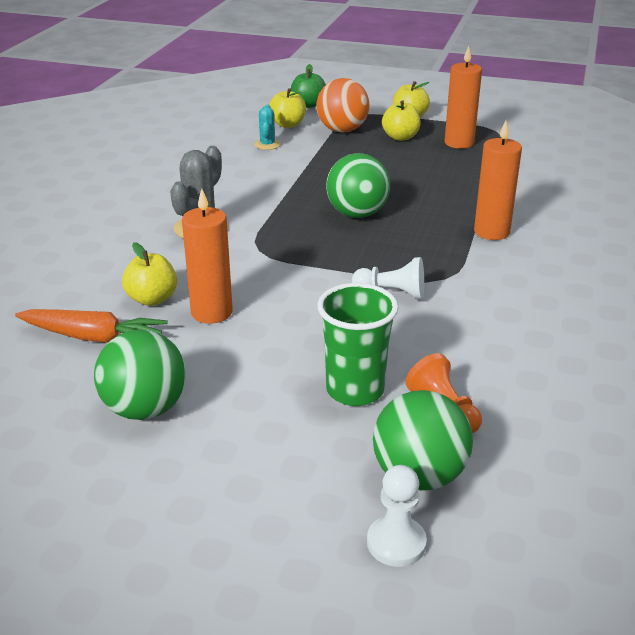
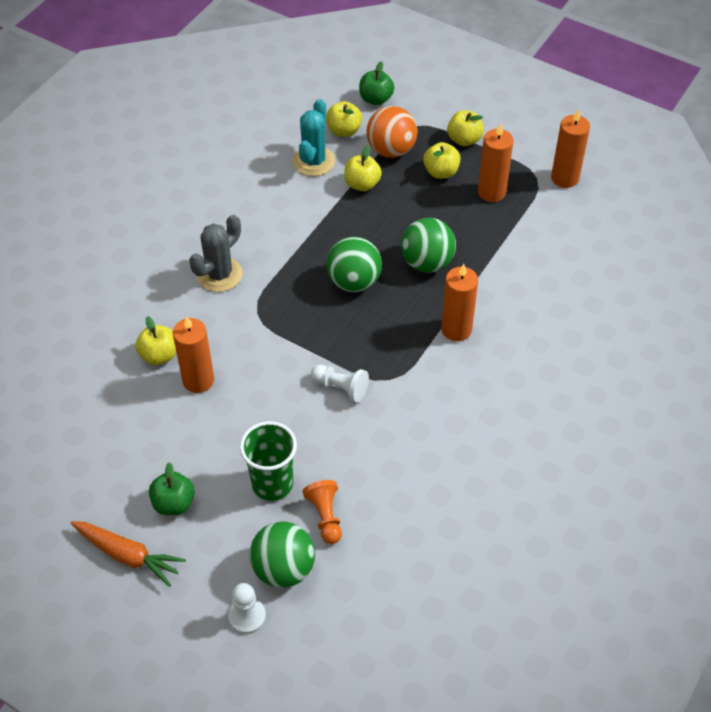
camera: 15 degrees right, 20 degrees up
orange carrot [15,309,168,343] -> orange carrot moved to [71,521,186,587]
green ball [94,330,186,420] -> green ball moved to [401,218,456,273]
turquoise cactus [255,104,281,150] -> turquoise cactus [293,99,335,176], size x1.74
none -> green apple [149,462,195,515]
none -> yellow apple [344,146,382,191]
none -> orange candle [551,109,590,188]

